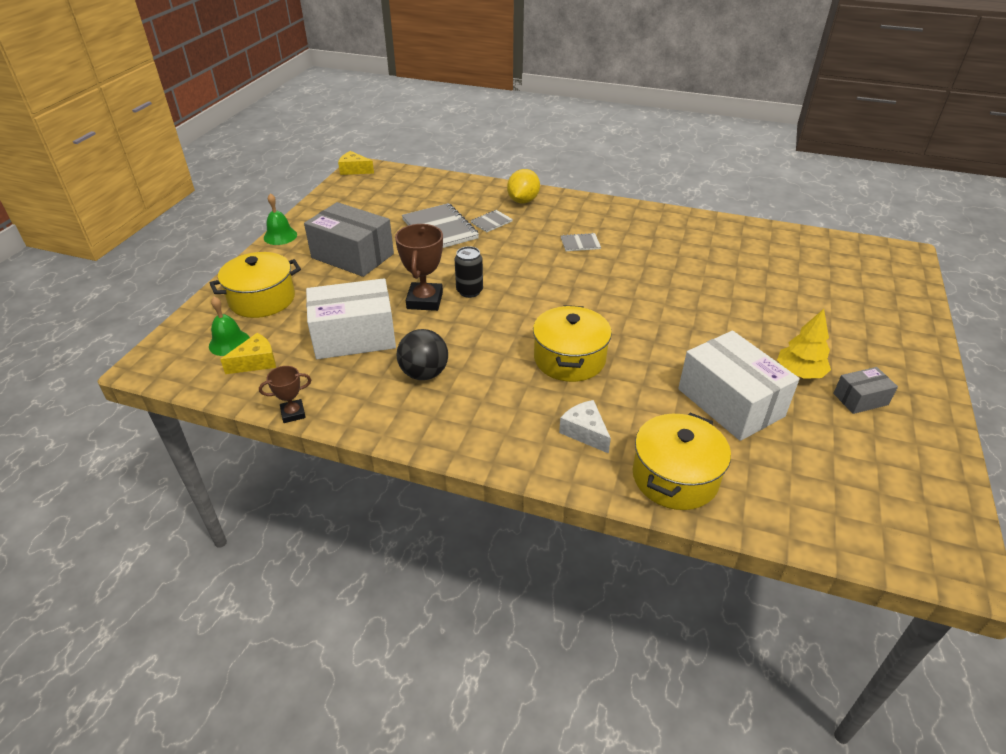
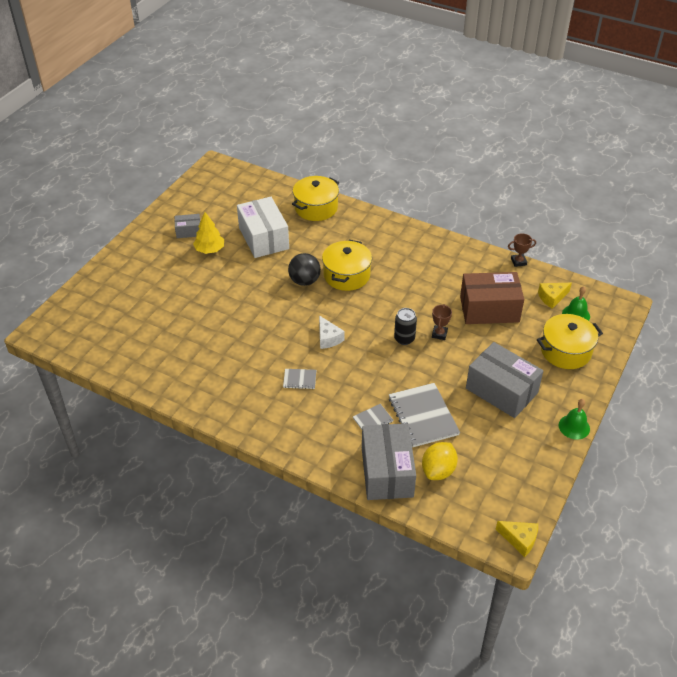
camera: 170 degrees left, 5 degrees up
white box [306,278,396,359] -> brown box [460,272,524,324]
brown trophy [395,224,443,311] -> brown trophy [432,304,452,340], size x0.57
black ball [397,329,448,380] -> black ball moved to [288,253,321,286]
yellow lemon [507,169,540,203] -> yellow lemon moved to [422,442,458,480]
white cheese [559,400,611,454] -> white cheese moved to [319,315,345,349]
none -> grey box [362,423,416,500]

